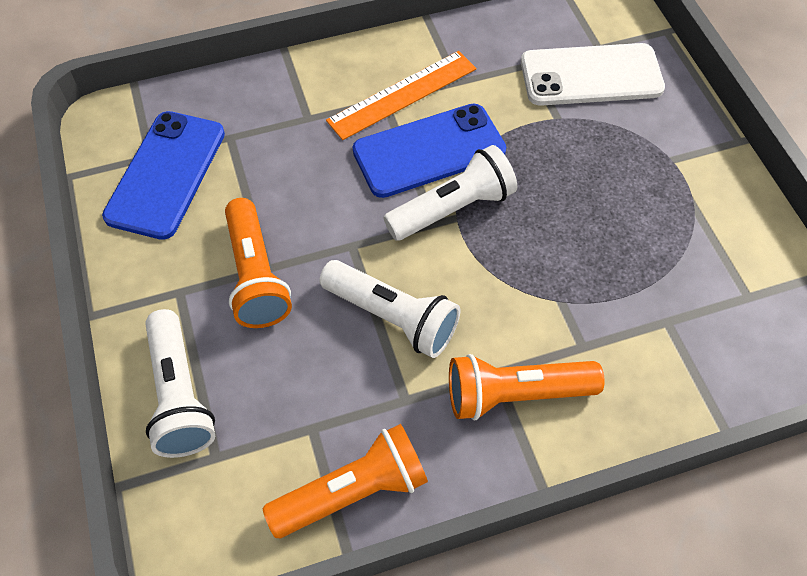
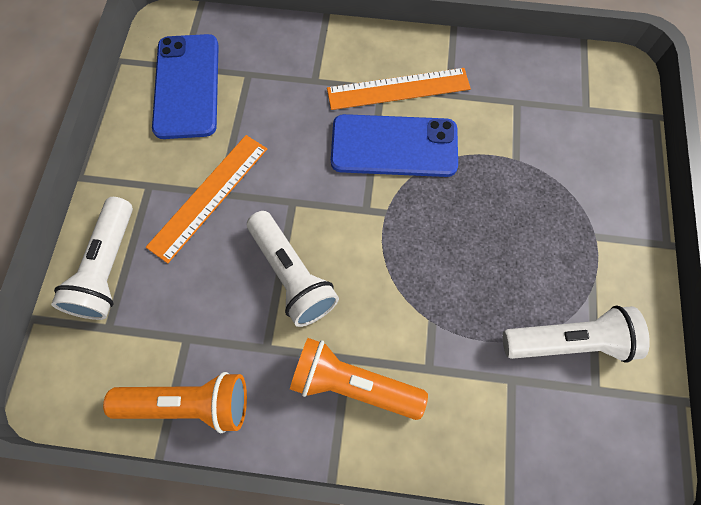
camera: 25 degrees right, 10 degrees up
blue phone [102,111,225,240] -> blue phone turned 45 degrees counterclockwise [152,34,219,139]
orange flashlight [225,198,292,328] -> orange ruler [146,135,267,263]
white flashlight [383,145,517,241] -> white flashlight moved to [503,305,650,363]
white phone [521,43,665,106] -> none

